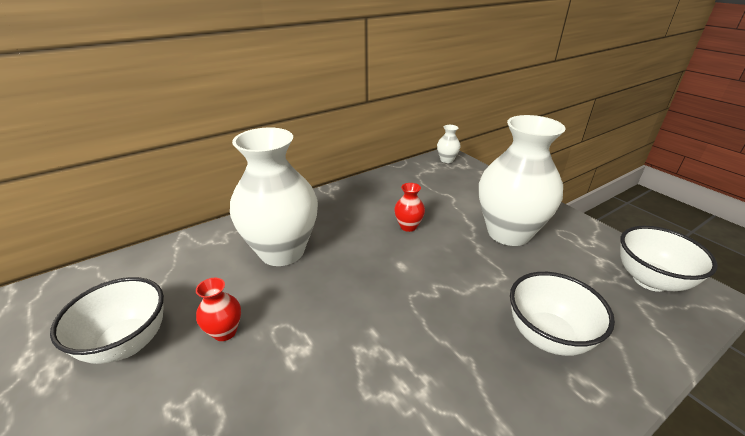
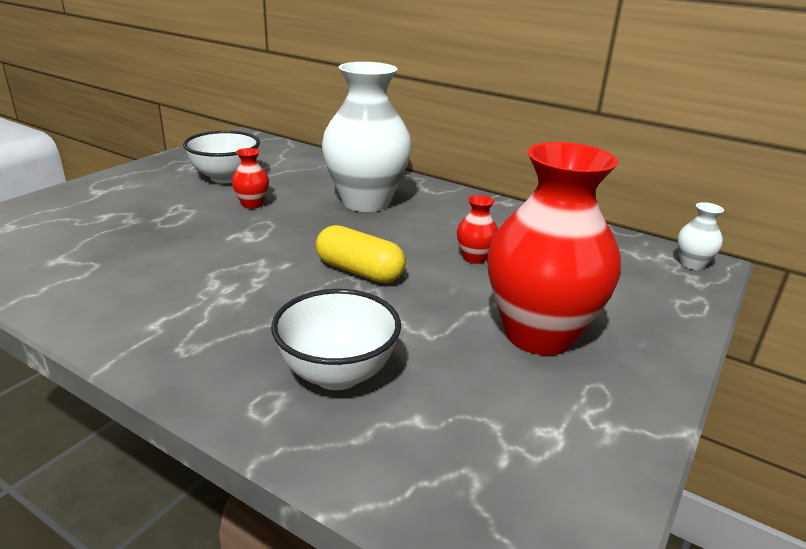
camera: 65 degrees right, 5 degrees down
white vase [479,115,565,246] -> red vase [487,142,621,355]
white bowl [620,226,718,292] -> none
none -> yellow capsule [316,225,406,283]

